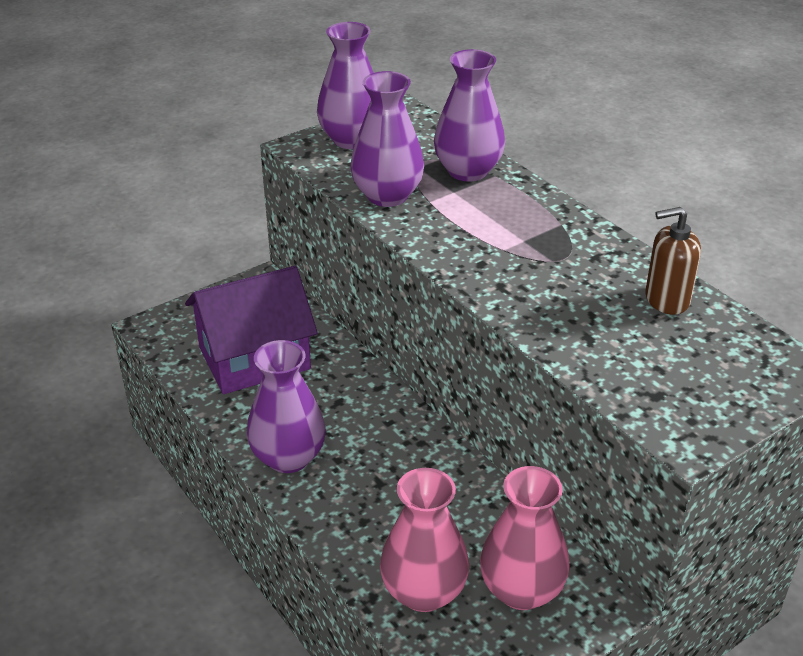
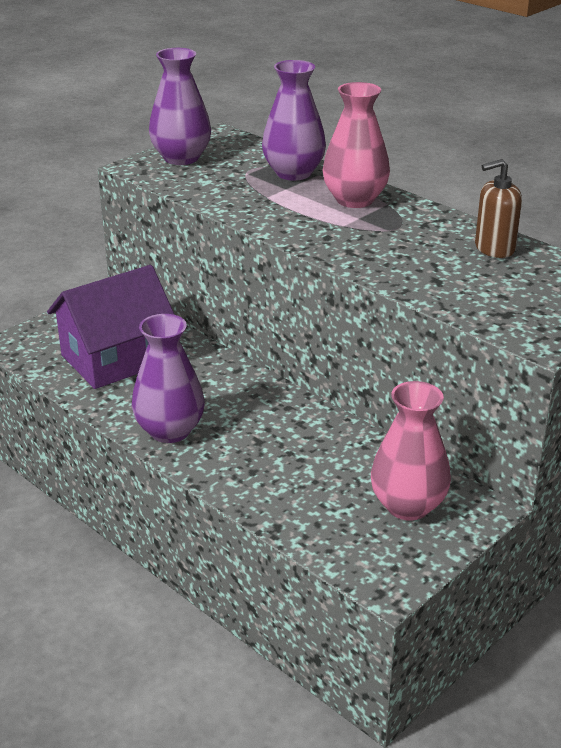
camera: 10 degrees left, 5 degrees down
purple vase [350,71,424,207] -> none
pink vase [380,468,469,612] -> pink vase moved to [323,82,390,208]

